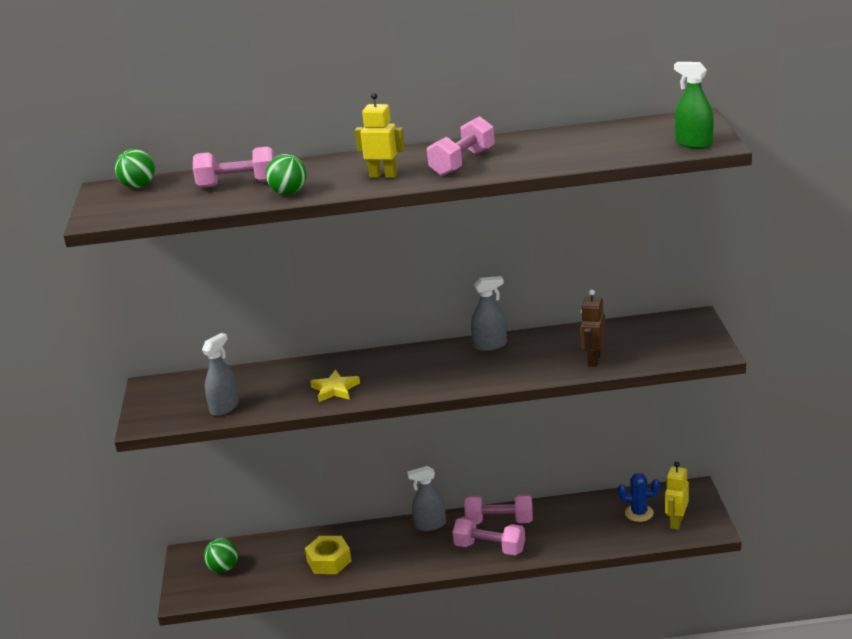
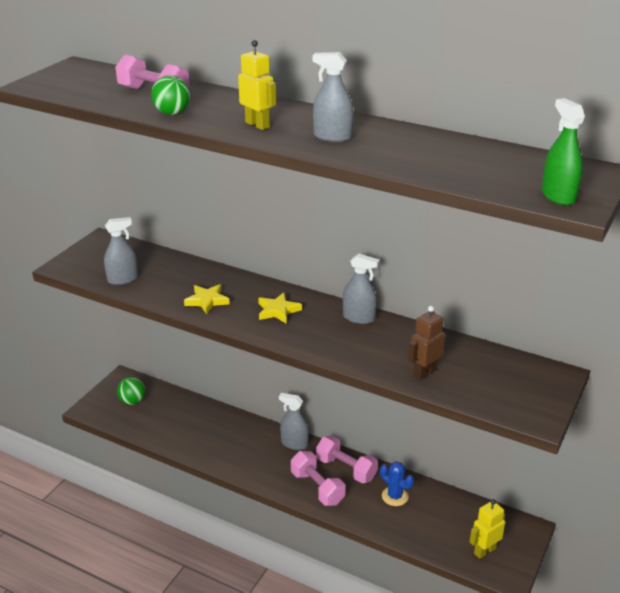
camera: 30 degrees right, 5 degrees up
green ball [115,149,155,188] -> none
yellow nut [305,536,351,574] -> none
pink dumbbell [427,116,495,176] -> grey spray bottle [312,52,354,142]
blue cactus [618,473,660,522] -> blue cactus moved to [380,461,414,506]
none -> yellow star [258,293,302,324]

